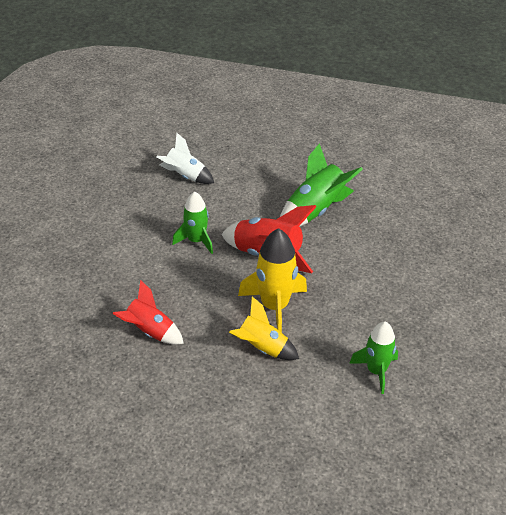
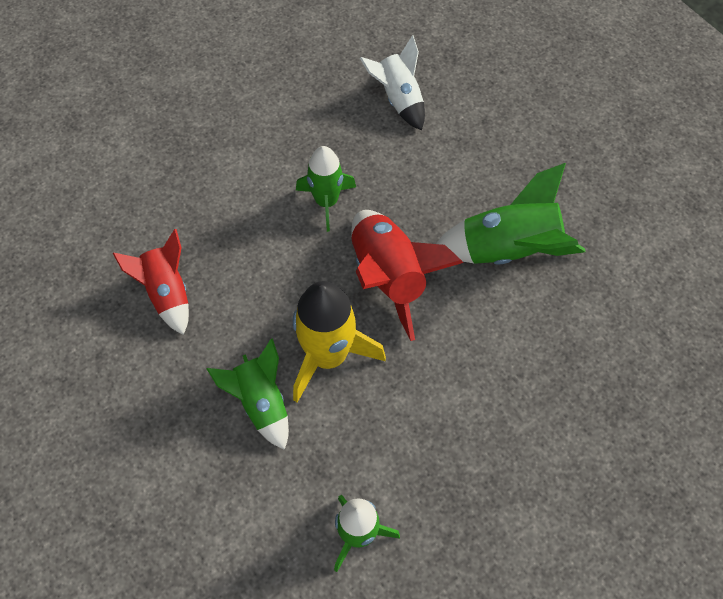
camera: 40 degrees right, 20 degrees up
yellow rocket [229,296,299,360] -> green rocket [207,338,289,450]

